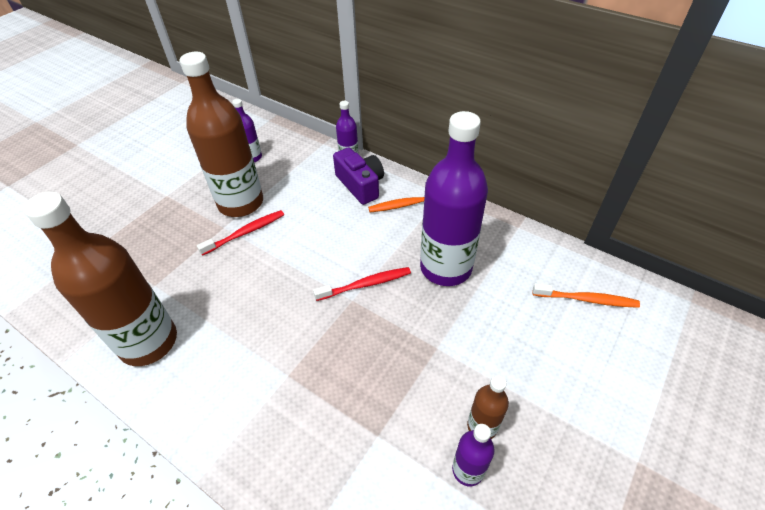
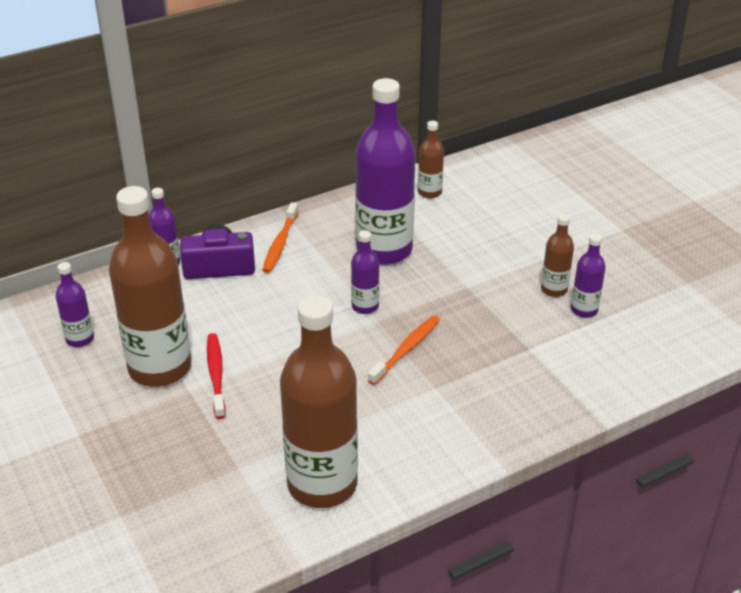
camera: 65 degrees left, 10 degrees down
red toothbrush [313,267,411,301] -> purple bottle [351,230,379,314]
orange toothbrush [533,283,640,308] -> orange toothbrush moved to [367,315,440,385]
none -> brown bottle [418,121,444,198]

